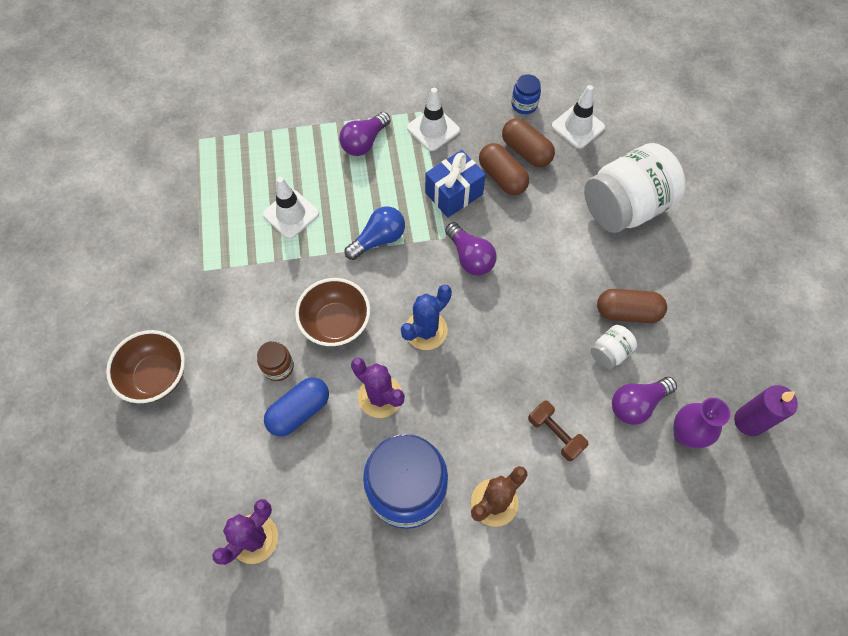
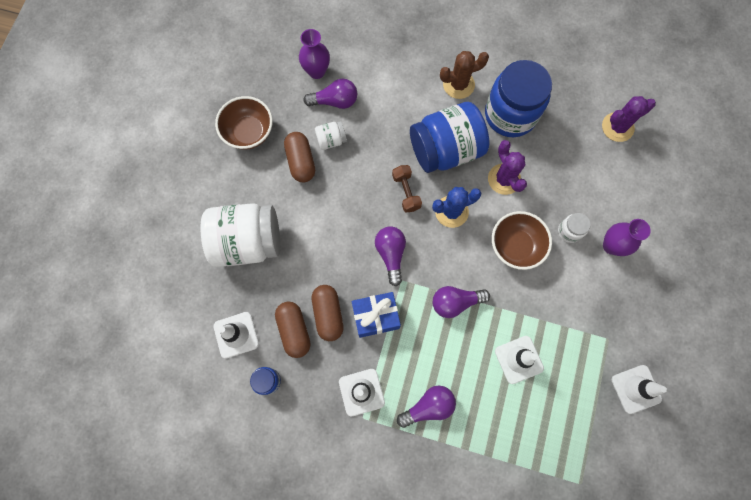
camera: 155 degrees left, 10 degrees up
brown bowl [106,330,185,403] -> brown bowl moved to [215,96,273,150]
brown jar [257,341,294,381] -> white jar [558,213,591,243]
blue capsule [264,377,329,436] -> none
blue light bulb [345,206,405,260] -> purple light bulb [433,286,490,318]
brown dumbbell [528,401,589,462] -> brown dumbbell moved to [392,165,422,212]
brown capsule [597,289,667,323] -> brown capsule turned 45 degrees clockwise [284,132,315,182]
purple candle [734,385,798,436] -> none
none -> blue jar [410,102,489,173]
none -> purple vase [603,219,651,256]
none -> white traffic cone [612,365,667,414]

